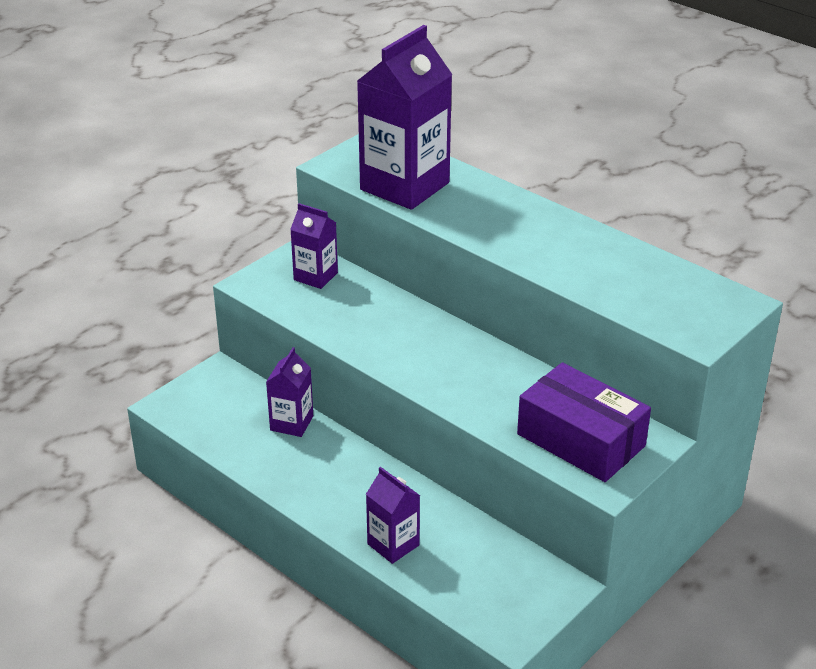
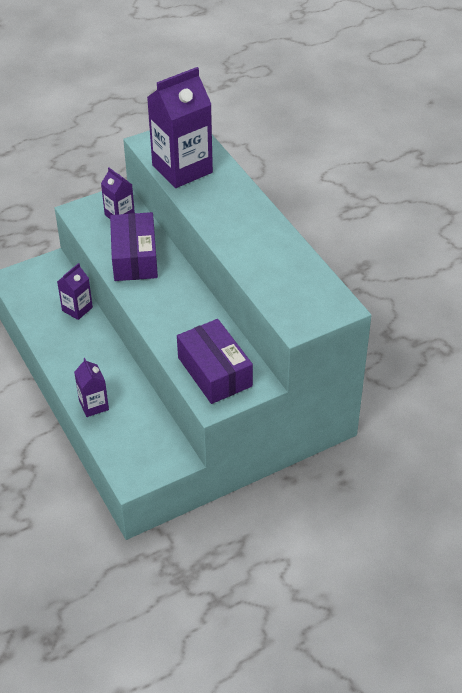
camera: 20 degrees right, 10 degrees up
none -> purple box [110,212,158,281]

